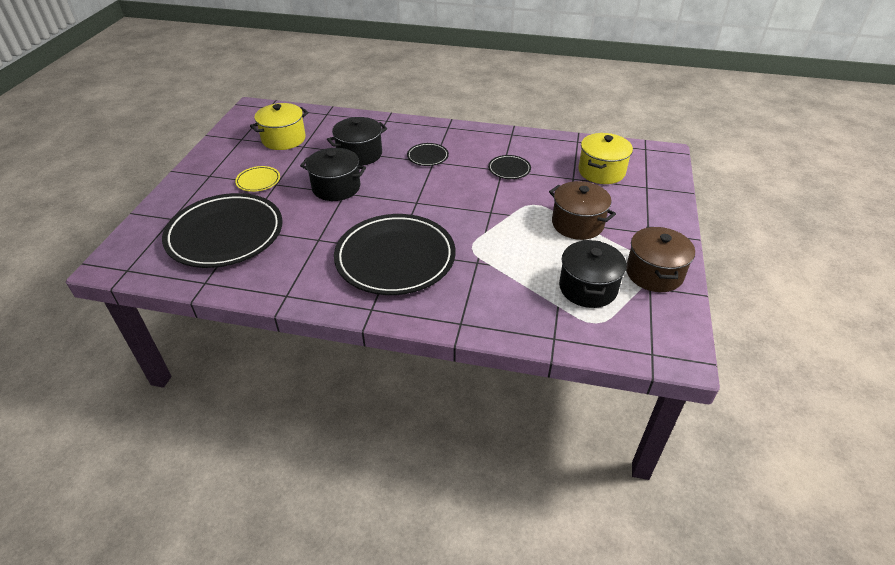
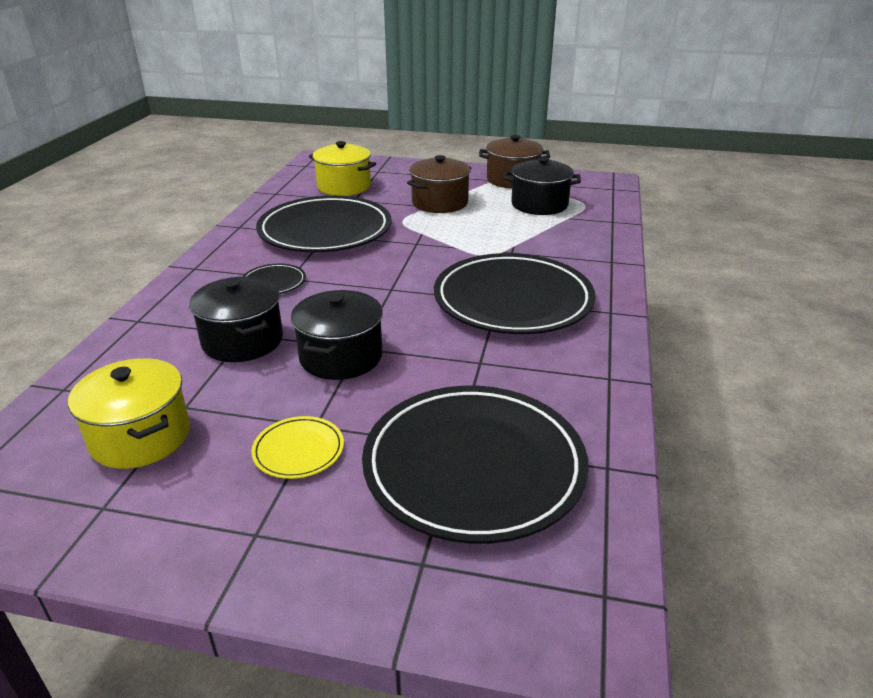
camera: 90 degrees left, 10 degrees down
black plate [488,155,531,179] -> black plate [256,196,391,252], size x2.37

